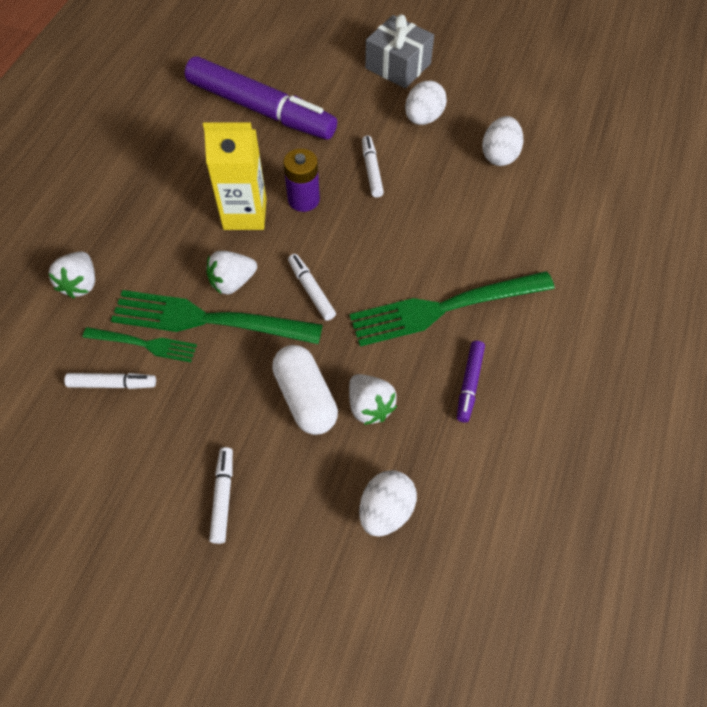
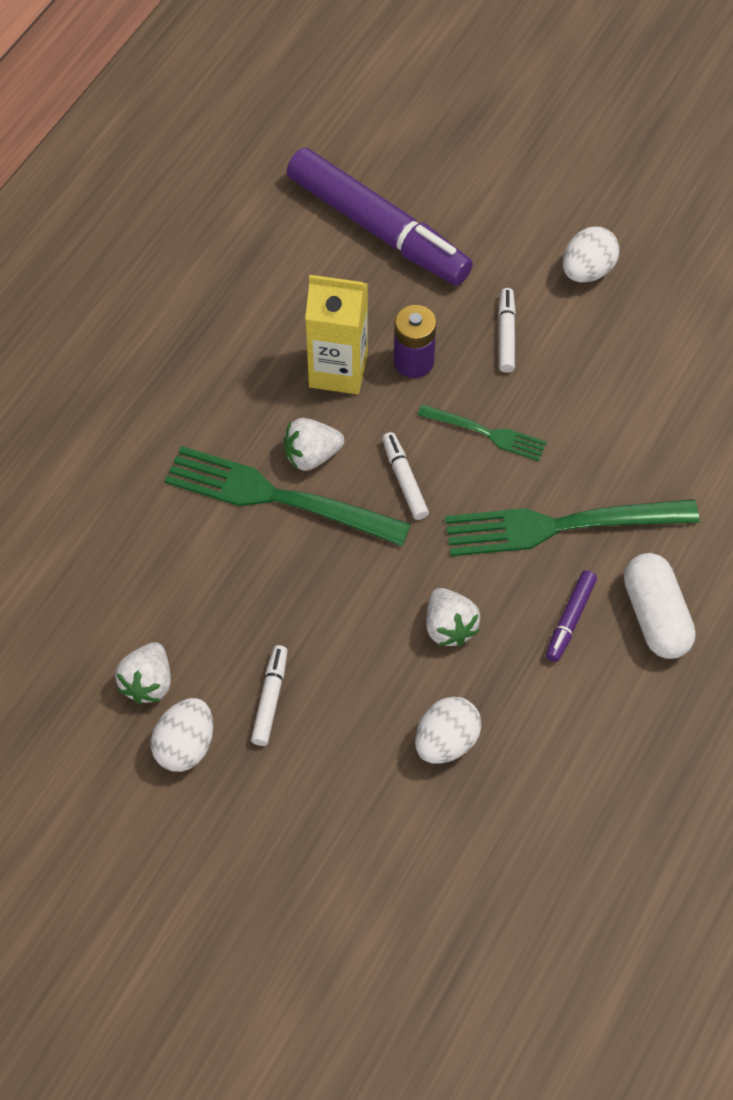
camera: 10 degrees right, 0 degrees up
white strawberry [49,251,95,298] -> white strawberry moved to [115,642,171,704]
white marker [64,373,156,389] -> none
green fork [83,327,197,362] -> green fork moved to [418,404,547,461]
white capsule [272,345,338,435] -> white capsule moved to [624,553,696,659]
grey gift [365,15,434,89] -> none
white egg [482,116,523,166] -> white egg moved to [151,698,213,772]

